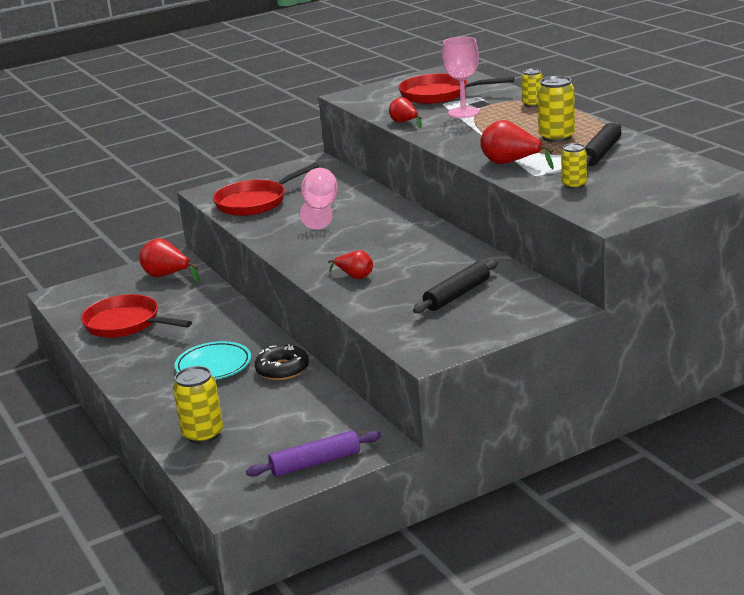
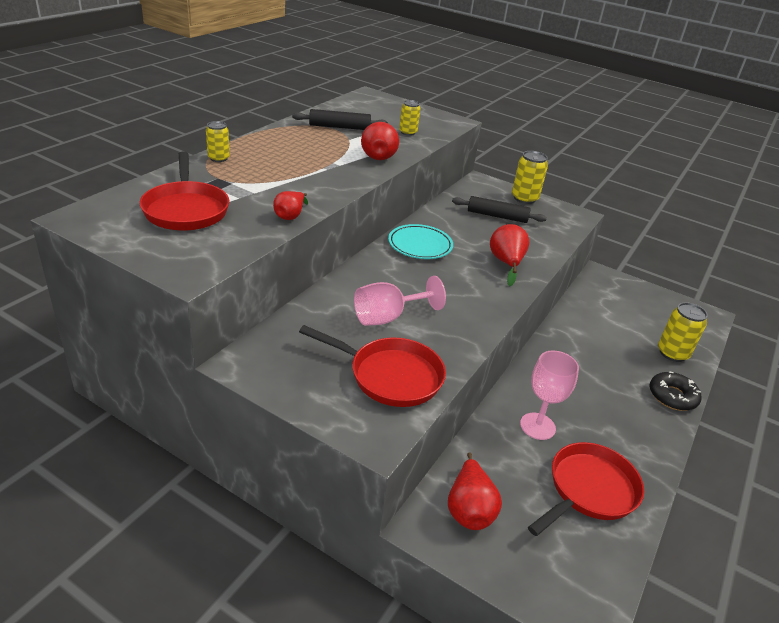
camera: 125 degrees left, 10 degrees up
red pan [81,294,192,338] -> red pan turned 135 degrees counterclockwise [528,442,644,536]
turquoise plate [175,341,251,380] -> turquoise plate moved to [388,224,453,259]
purple rolling pin [246,430,381,477] -> none
black donut [255,344,309,380] -> black donut moved to [650,371,702,411]
red pear [328,250,373,279] -> red pear [490,224,529,286], size x1.57
pink goblet [442,37,479,118] -> pink goblet moved to [520,351,579,440]
yellow can [537,76,575,142] -> yellow can moved to [512,151,548,204]

